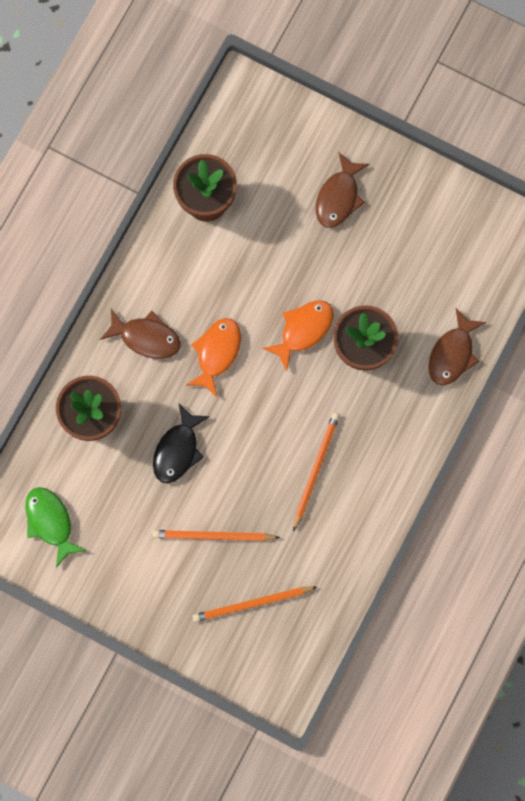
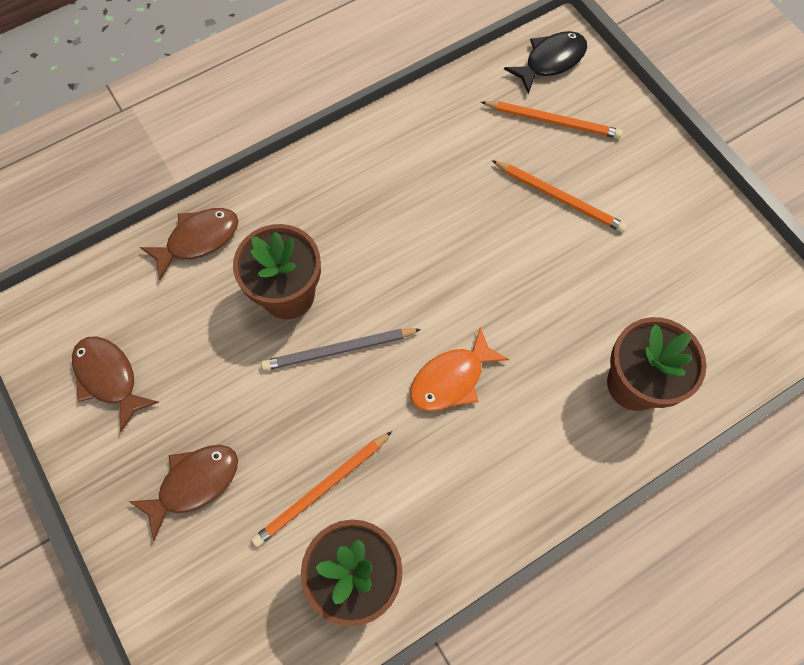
camera: 150 degrees left, 10 degrees down
green fish [25,487,86,568] -> none
brown fish [100,309,181,359] -> brown fish moved to [72,337,159,432]
black fish [153,404,210,483] -> black fish moved to [504,31,587,94]
orange fish [262,300,334,371] -> grey pencil [261,328,421,371]
orange pencil [293,413,340,531] -> orange pencil moved to [251,431,392,547]

